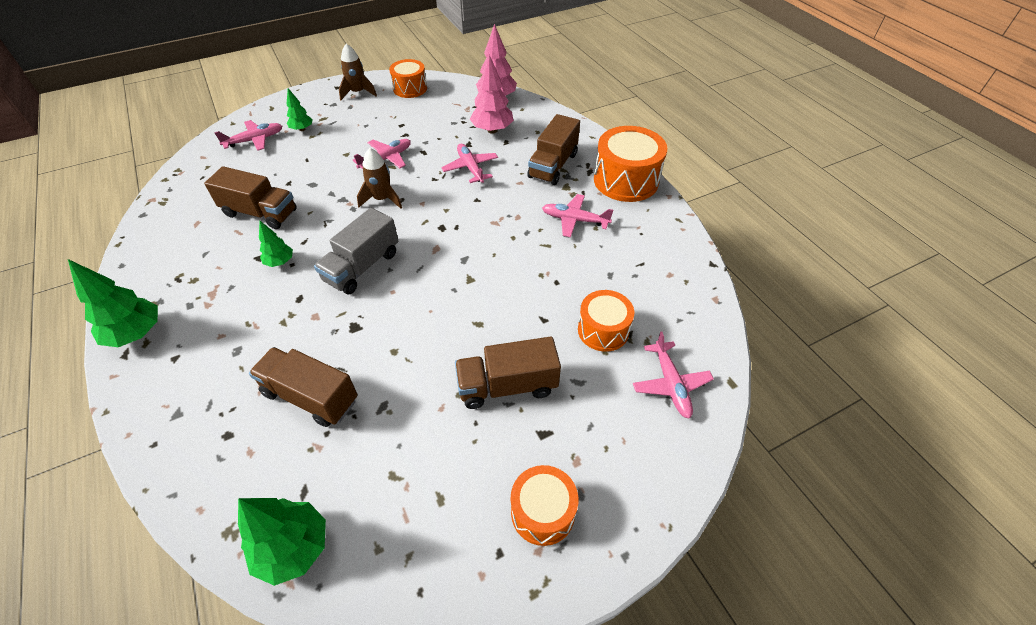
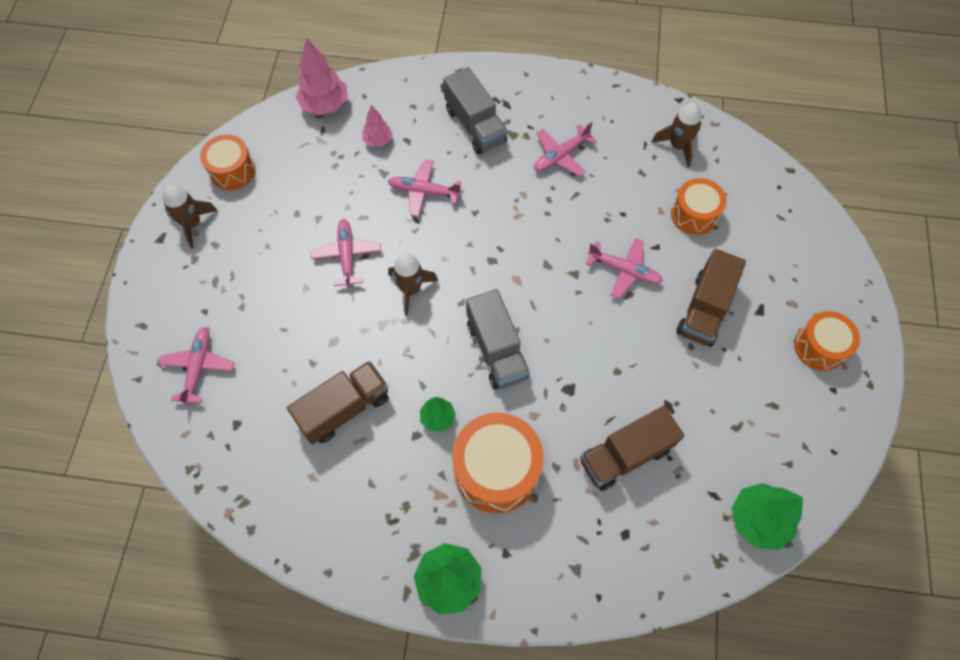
camera: 55 degrees left, 15 degrees up
green tree [287,88,313,131] -> none
pink tree [470,55,514,134] -> pink tree [362,105,393,147], size x0.58
brown truck [527,114,580,185] -> grey truck [443,67,508,155]
orange drum [594,126,667,202] -> orange drum moved to [452,413,544,513]
pink plane [633,331,714,419] -> pink plane moved to [586,238,663,299]
none -> brown rocket [651,103,701,167]

